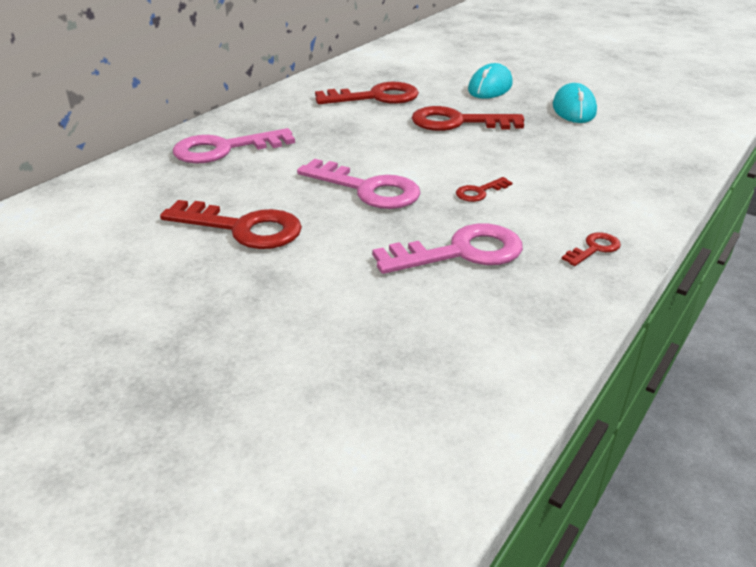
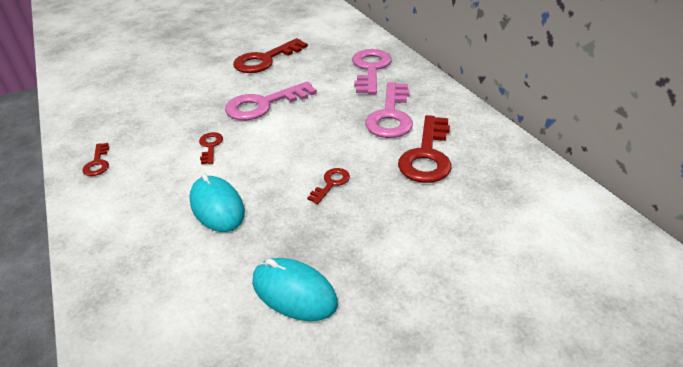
camera: 120 degrees right, 5 degrees up
pink key [372,223,523,274] -> pink key moved to [365,82,413,138]
red key [412,106,524,131] -> red key [307,168,350,204], size x0.48
turquoise mouse [468,63,513,99] -> turquoise mouse moved to [189,173,245,232]

